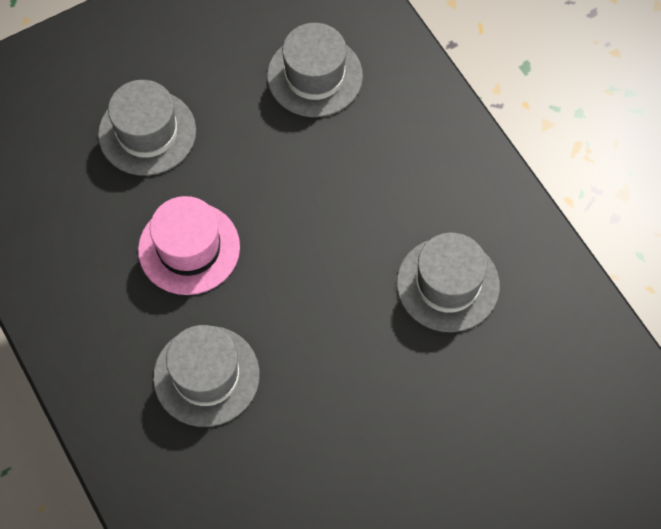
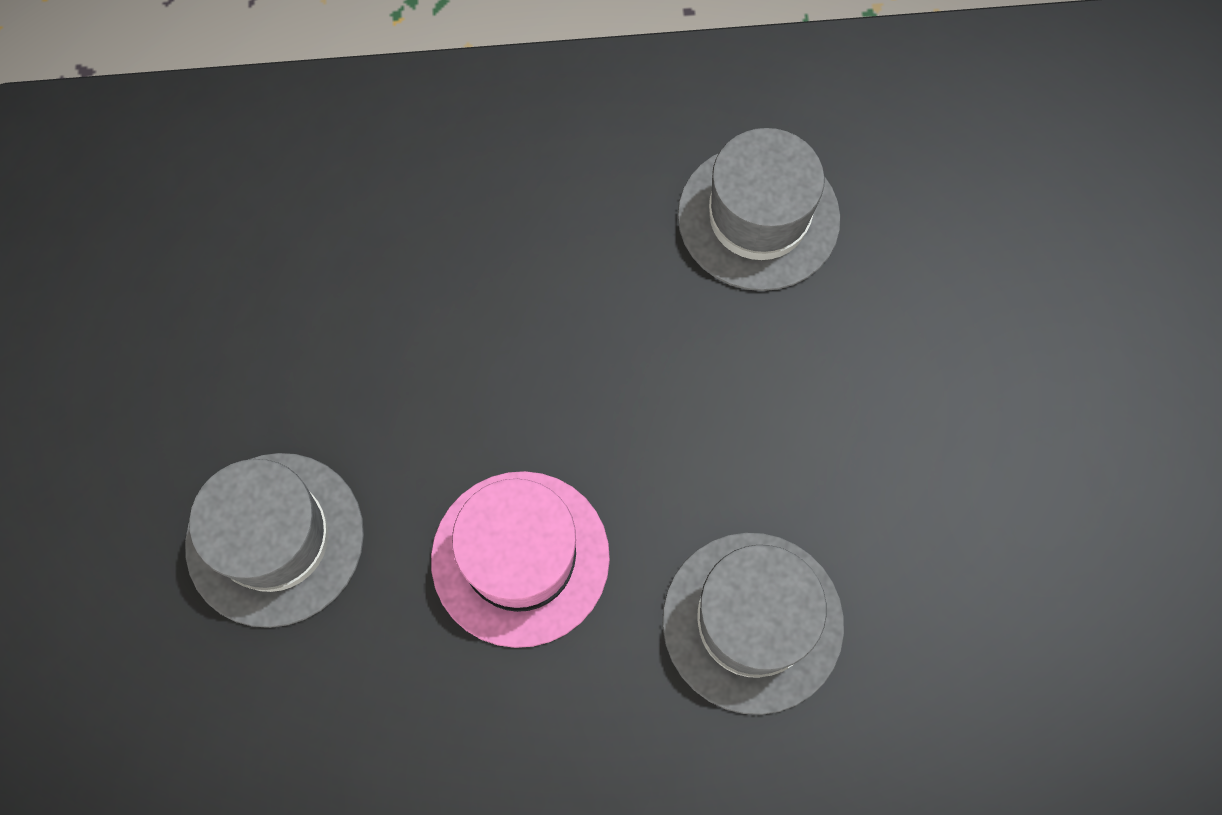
camera: 65 degrees left, 5 degrees up
grey hat [267,23,363,117] -> none

